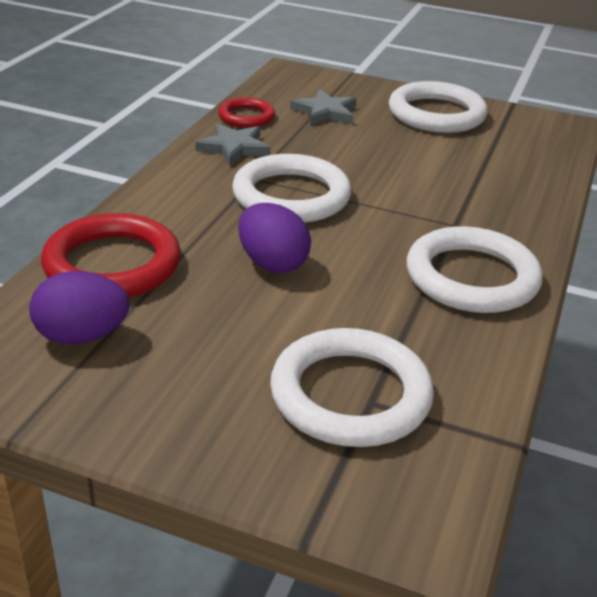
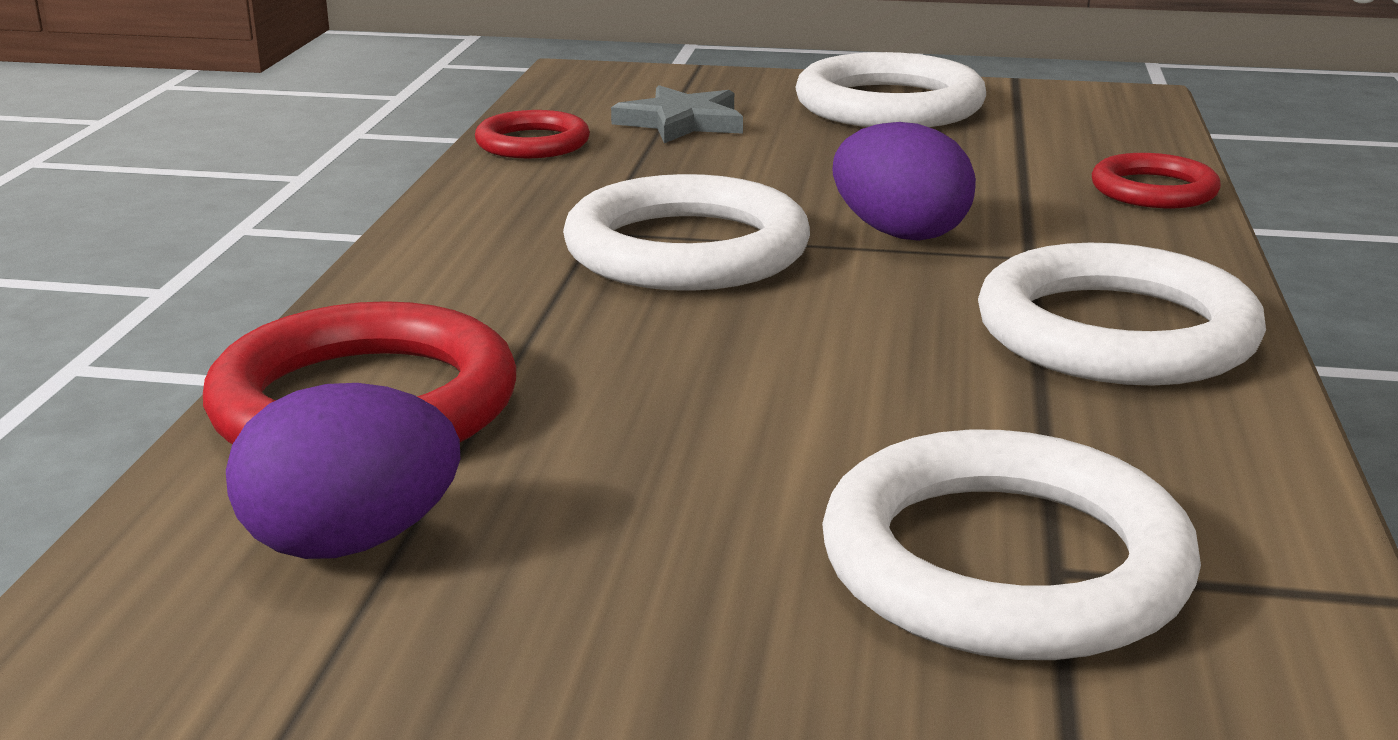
camera: 10 degrees left, 10 degrees down
grey star [195,124,271,166] -> none
purple egg [238,203,311,273] -> purple egg moved to [833,122,976,241]
none -> red ring [1092,153,1221,208]

